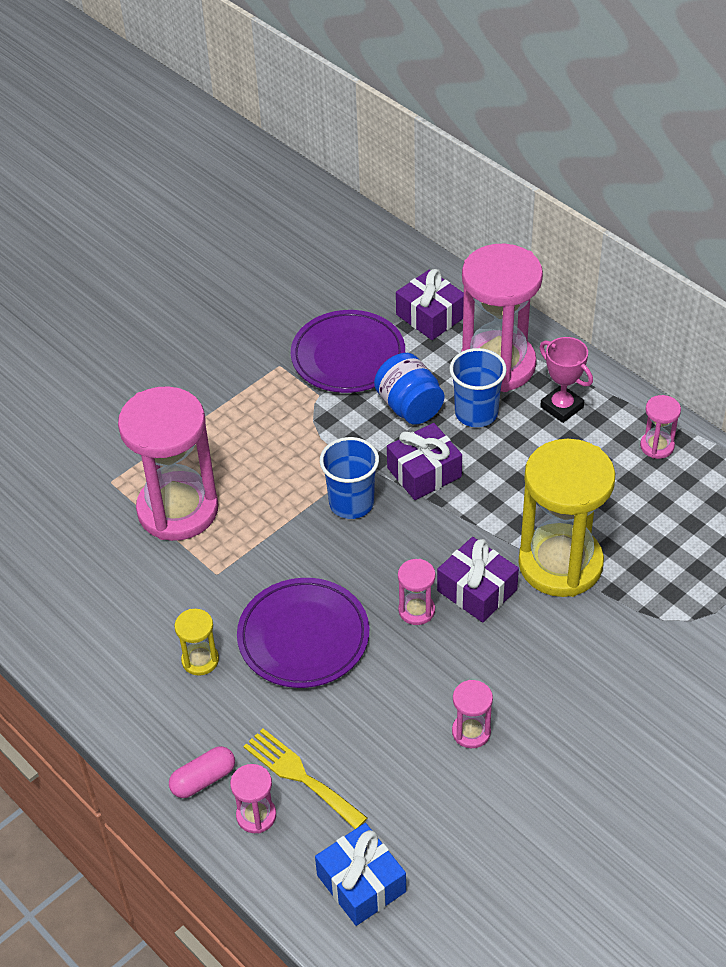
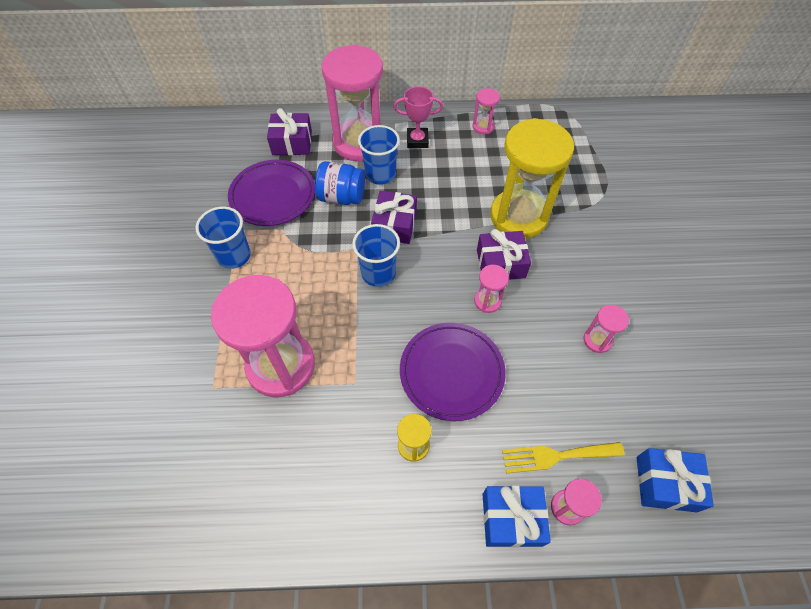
camera: 50 degrees left, 10 degrees up
pink capsule [169,746,235,798] -> blue gift [483,486,551,548]
none -> blue cup [196,207,251,269]

